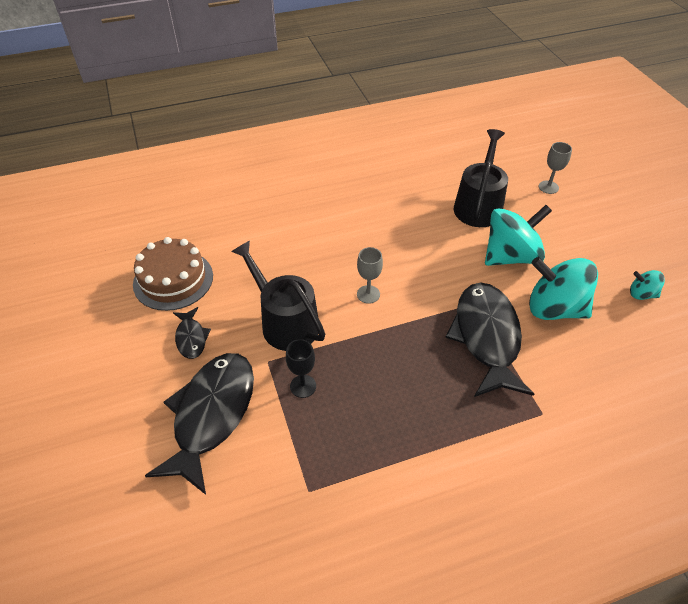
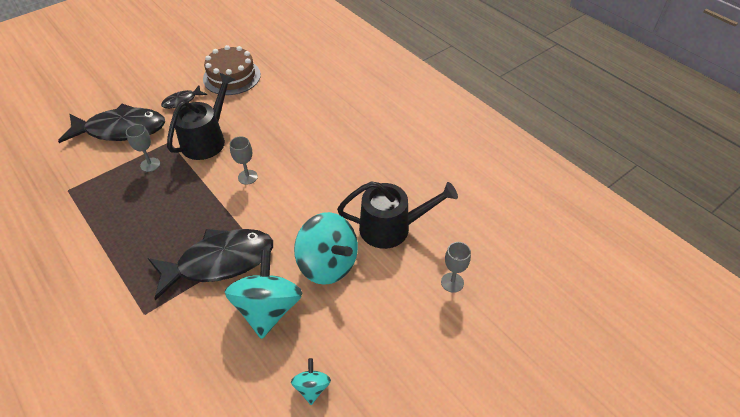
camera: 70 degrees right, 0 degrees up
black goblet [286,339,316,398] -> grey goblet [126,124,160,172]

